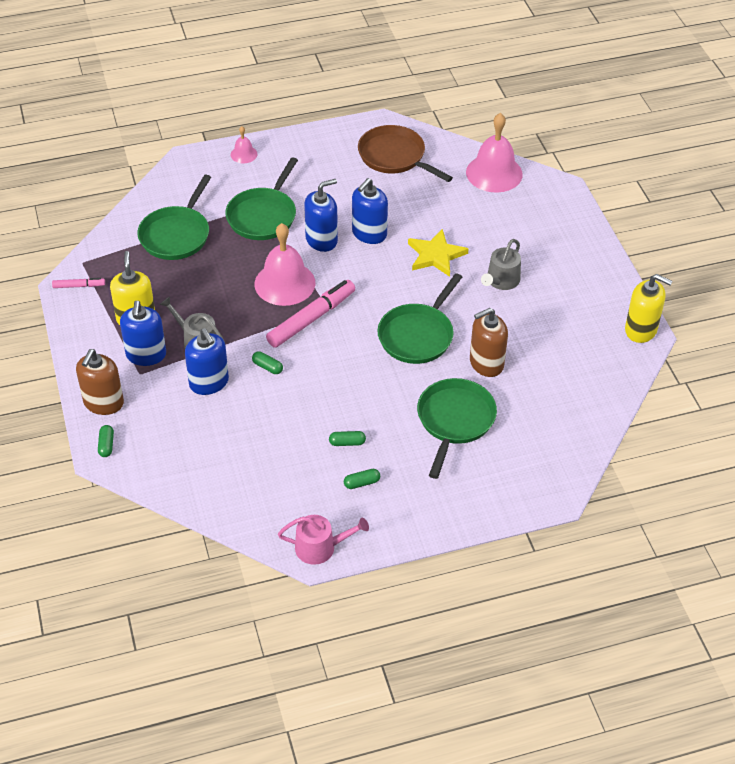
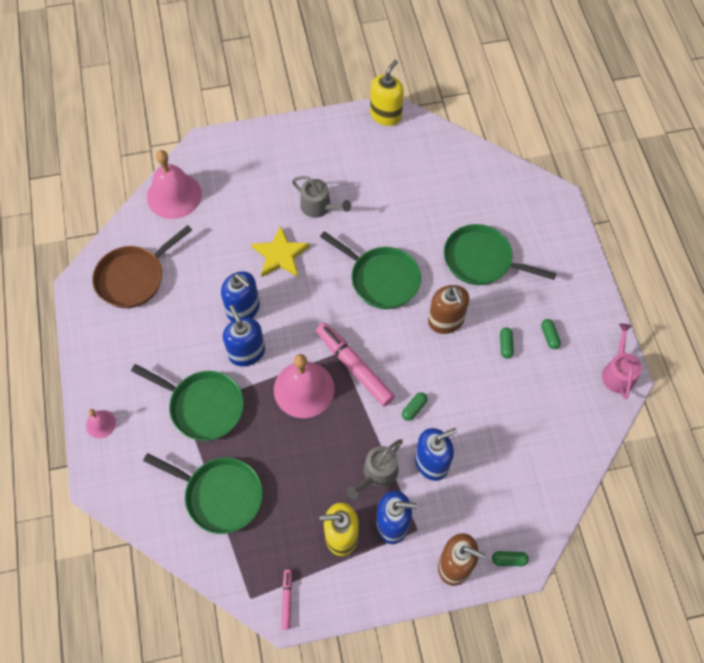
camera: 85 degrees left, 15 degrees up
brown soap dispenser [470,308,508,377] -> brown soap dispenser moved to [428,285,469,334]

